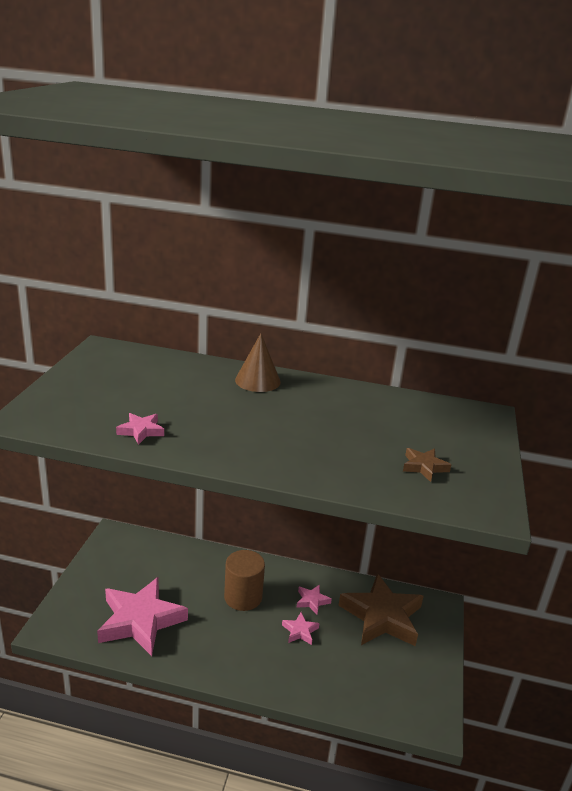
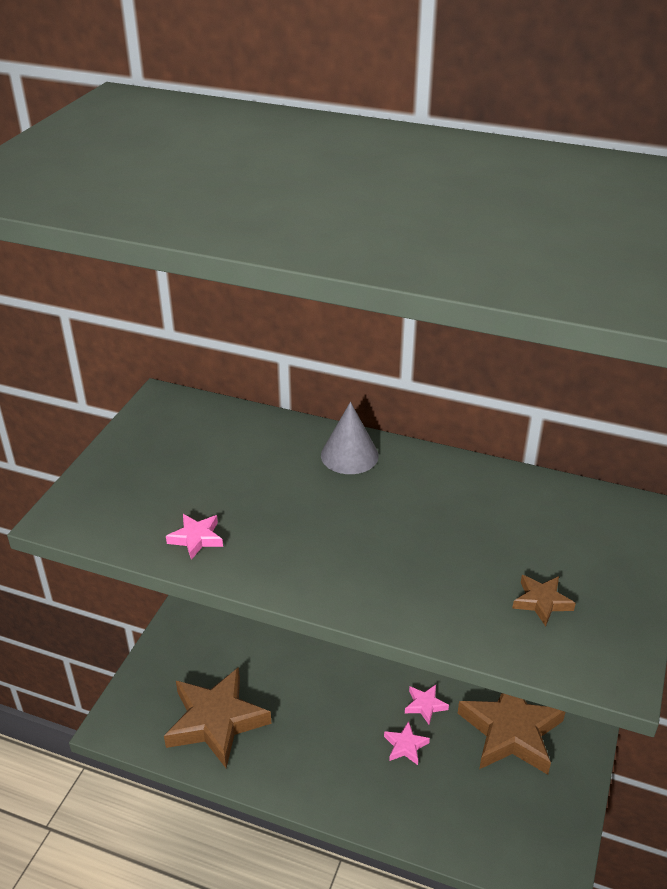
camera: 10 degrees right, 10 degrees up
pink star [97,577,188,656] -> brown star [164,667,271,768]
brown cylinder [224,550,265,611] -> none
brown cone [235,333,281,392] -> grey cone [321,402,379,474]

